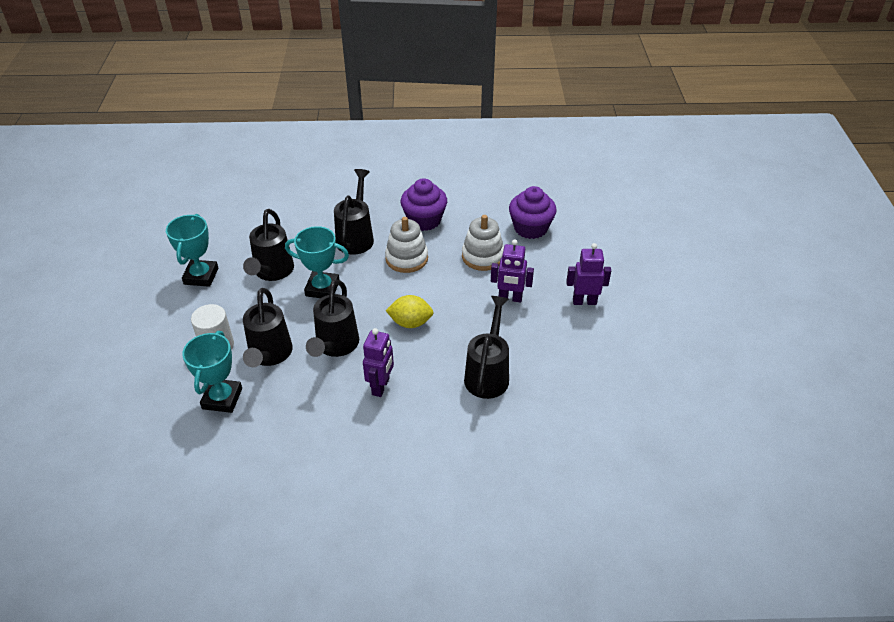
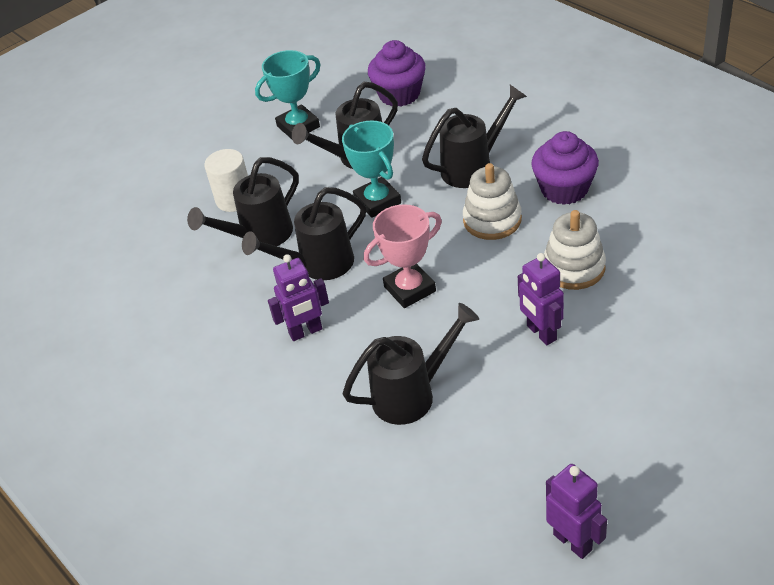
camera: 55 degrees right, 0 degrees up
turquoise trophy [182,331,242,413] -> none
yellow lemon [385,295,434,328] -> pink trophy [364,204,442,308]
purple cupcake [509,186,557,239] -> purple cupcake moved to [368,40,426,107]
purple robot [566,243,611,305] -> purple robot moved to [546,464,607,559]

